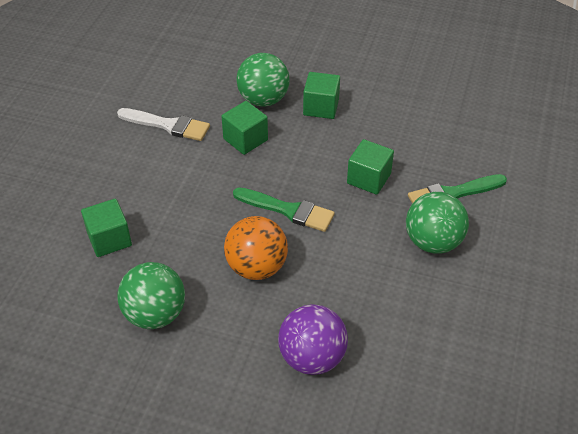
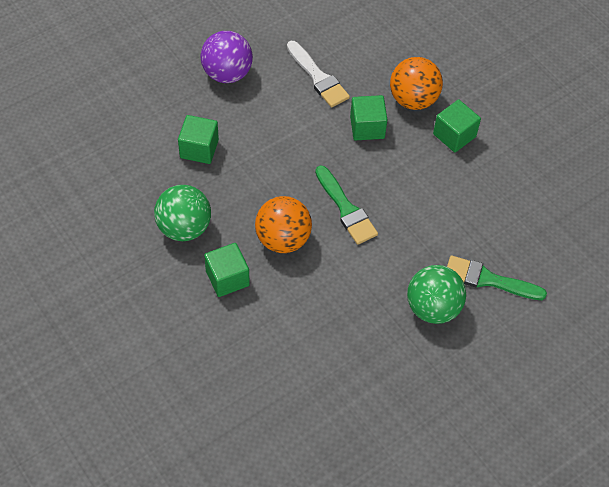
camera: 35 degrees right, 10 degrees up
green ball [236,53,290,107] -> orange ball [390,57,443,110]
purple ball [278,304,348,375] -> purple ball moved to [201,31,253,83]
green cube [347,139,394,195] -> green cube moved to [204,243,250,297]

